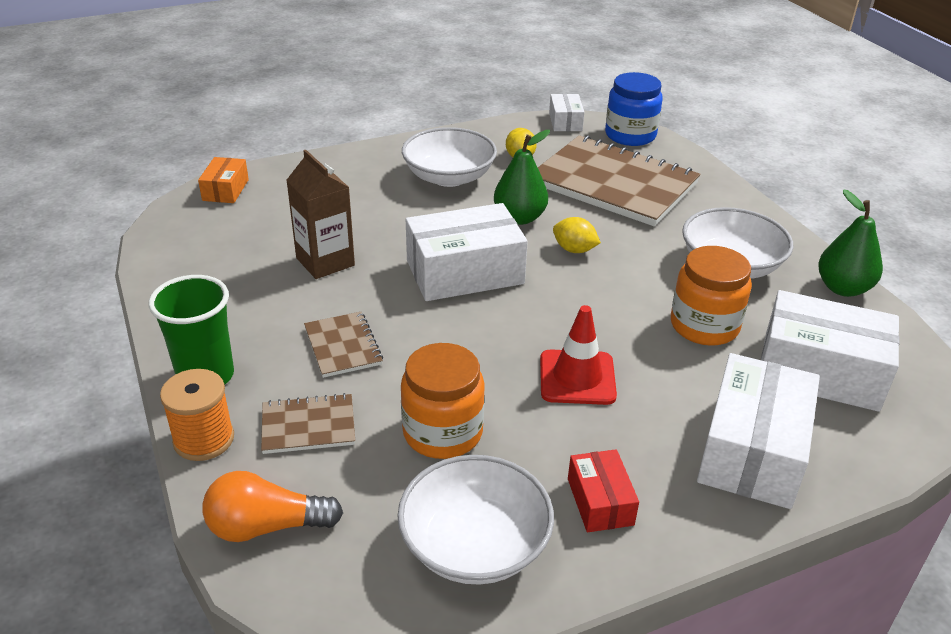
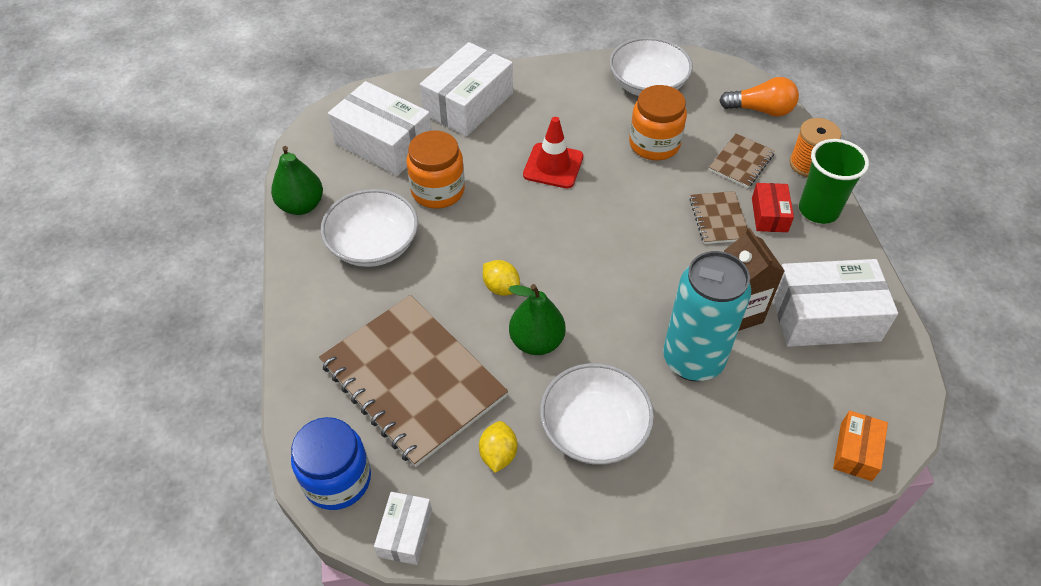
camera: 165 degrees left, 15 degrees up
brown notebook [261,393,355,454] -> brown notebook turned 60 degrees counterclockwise [709,134,775,188]
white box [406,203,528,301] -> white box moved to [773,259,898,347]
red box [568,449,639,532] -> red box moved to [752,183,794,232]
none -> turquoise can [663,251,751,381]

